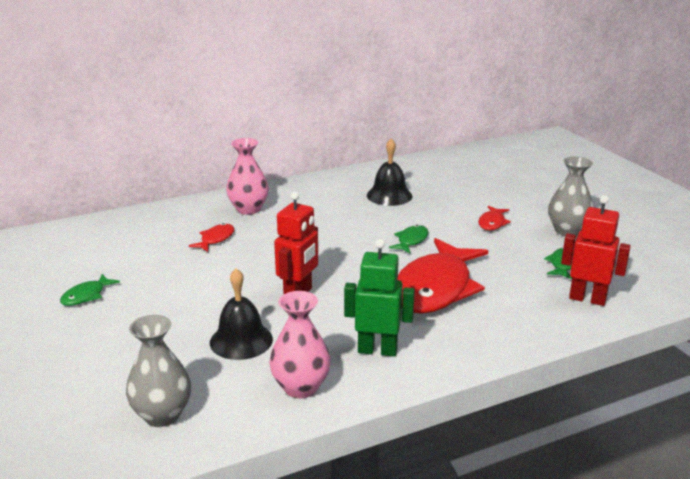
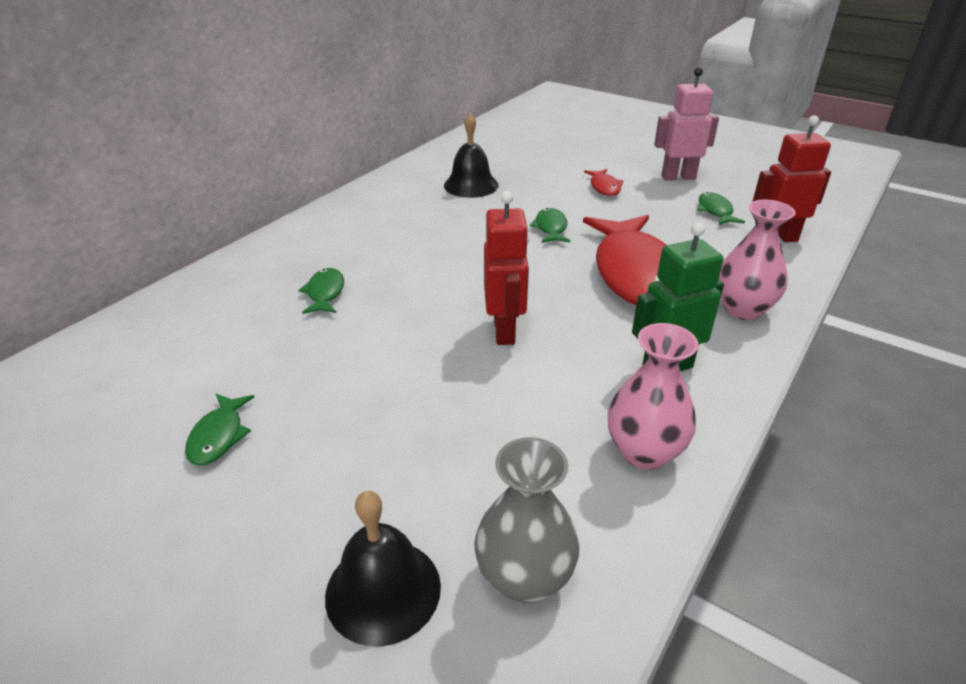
camera: 30 degrees left, 10 degrees up
red fish [189,223,234,252] -> green fish [298,268,344,314]
black bell [210,268,273,360] -> black bell moved to [325,491,441,647]
pink vase [226,138,269,215] -> pink vase moved to [719,200,796,320]
grey vase [548,157,594,236] -> pink robot [654,67,719,181]

